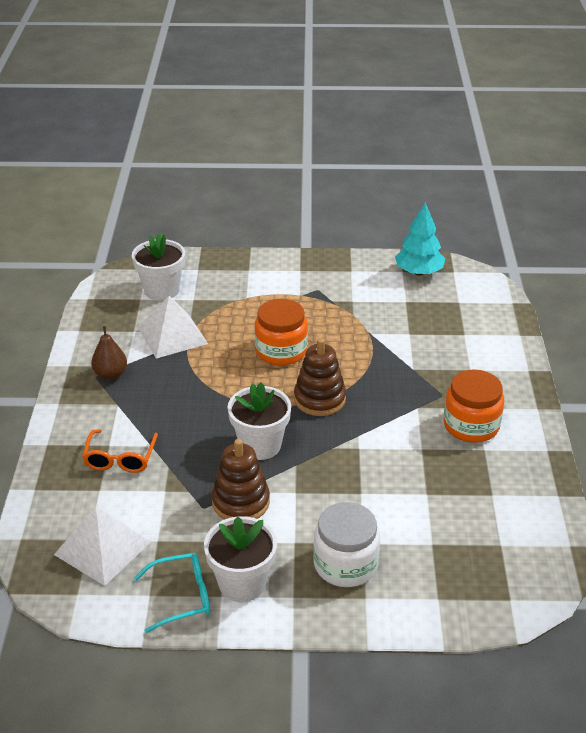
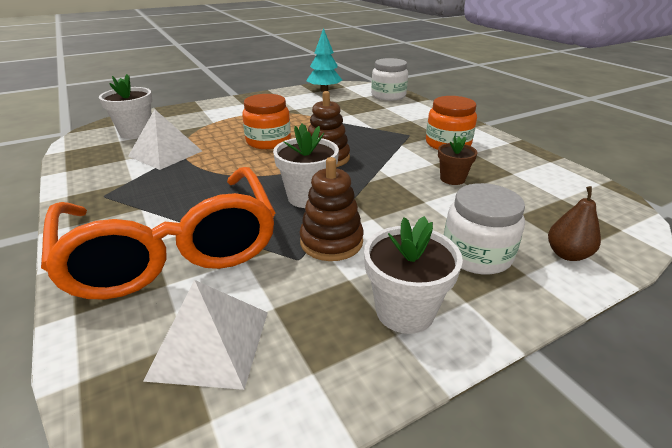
camera: 30 degrees left, 5 degrees down
orange glasses [82,429,158,473] -> orange glasses [41,167,275,300], size x2.48
brown pear [91,326,127,380] -> brown pear moved to [548,186,601,261]
turquoise glasses [134,553,210,633] -> none
none -> white jar [371,58,408,101]
none -> brown flower pot [438,136,478,185]

